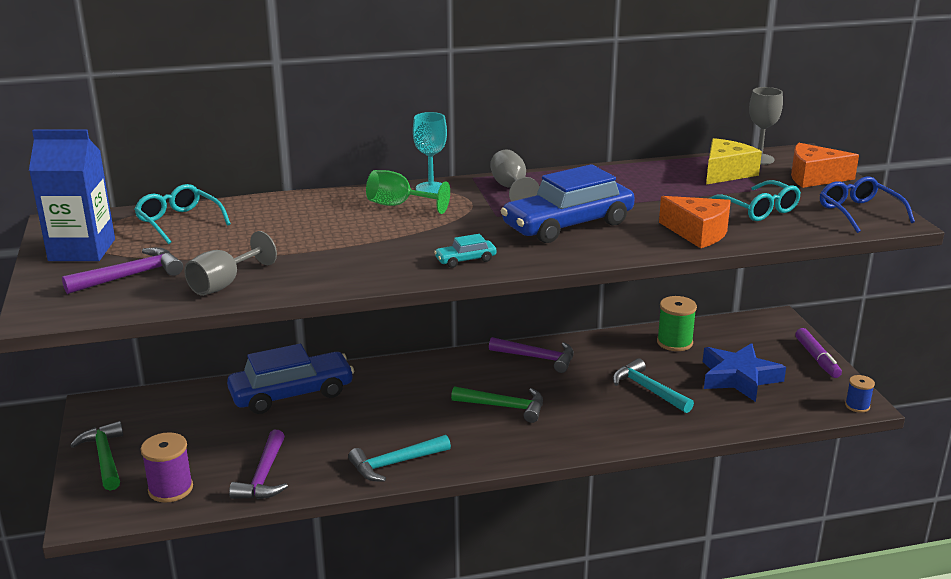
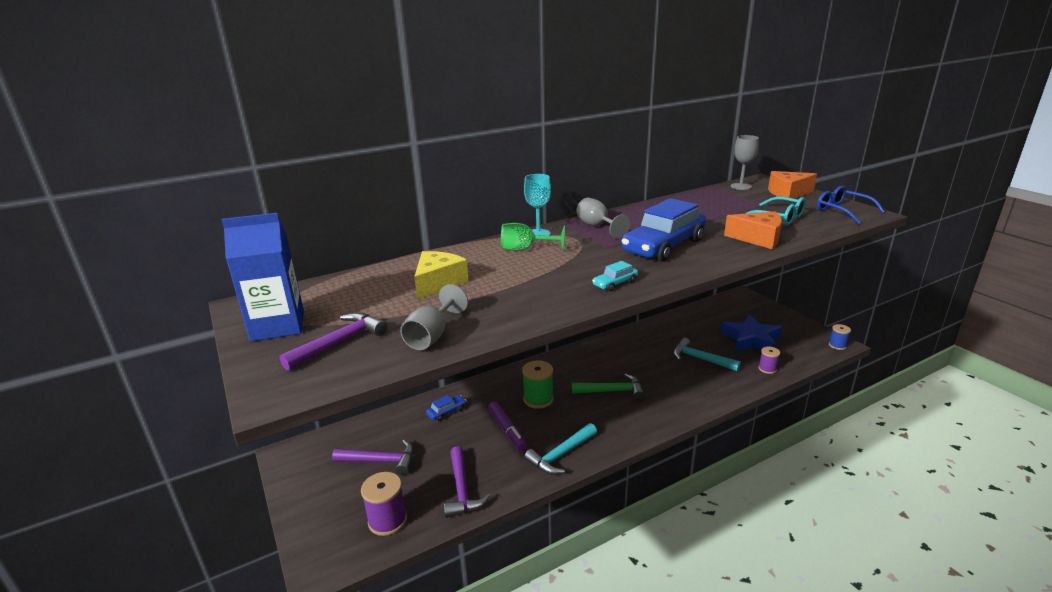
camera: 15 degrees left, 0 degrees up
green hammer [70,421,123,491] -> none
turquoise glasses [134,184,231,244] -> none
blue car [227,344,354,414] -> blue car [426,395,467,421], size x0.42
purple hammer [489,337,574,373] -> purple hammer moved to [332,440,414,475]
green spool [657,296,697,351] -> green spool moved to [522,360,554,409]
yellow cheese [706,138,762,185] -> yellow cheese moved to [414,251,469,299]
purple marker [795,328,842,378] -> purple marker moved to [488,402,527,451]
none -> purple spool [758,347,780,374]

